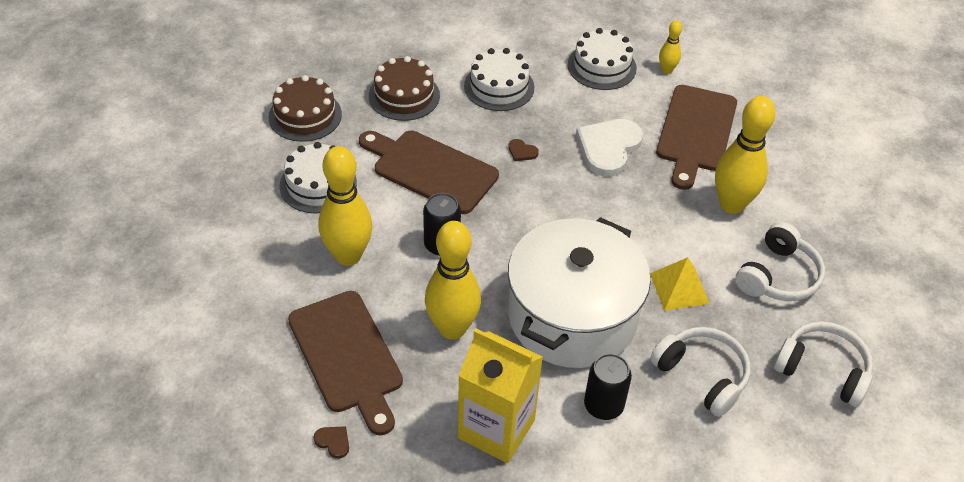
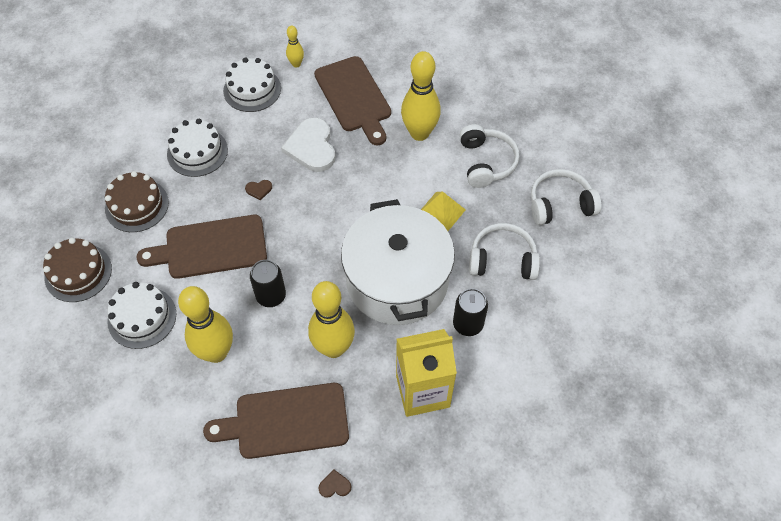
camera: 40 degrees left, 10 degrees up
brown cutting board [288,291,403,435] -> brown cutting board turned 150 degrees clockwise [203,383,349,459]

